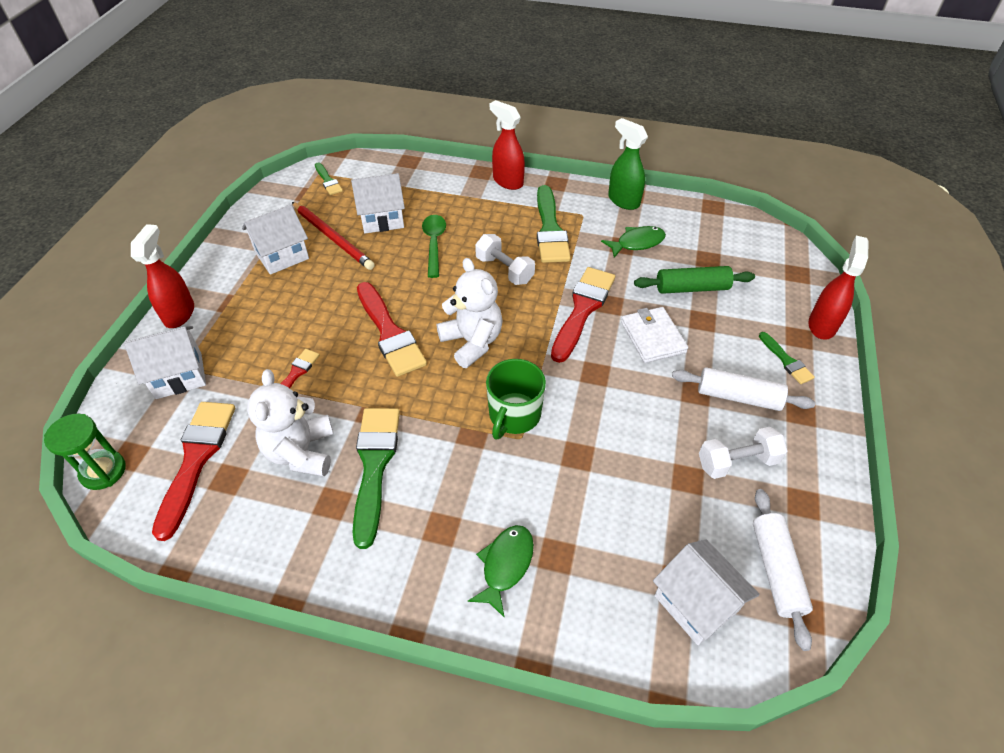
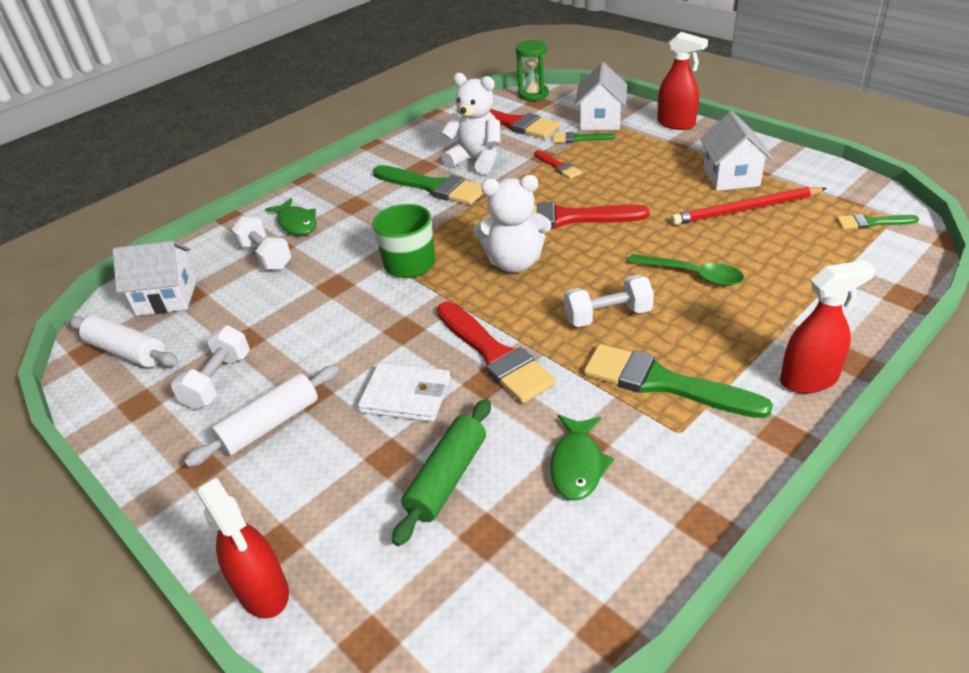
camera: 125 degrees right, 10 degrees down
white house [351,173,405,233] -> none
green spray bottle [608,118,648,210] -> none
green brush [759,332,815,384] -> green brush moved to [553,132,616,143]
none -> white dumbbell [231,216,292,270]

